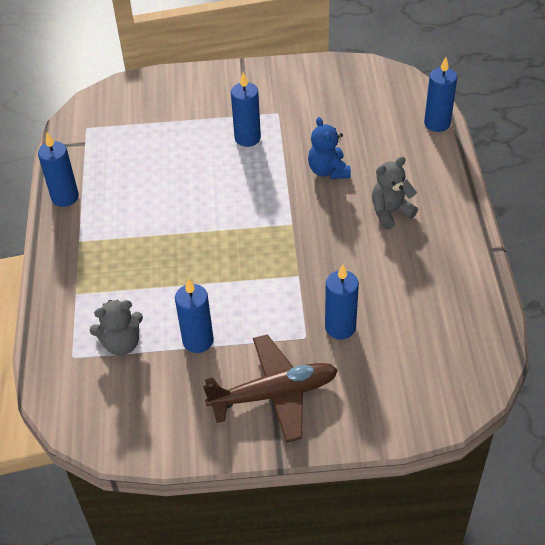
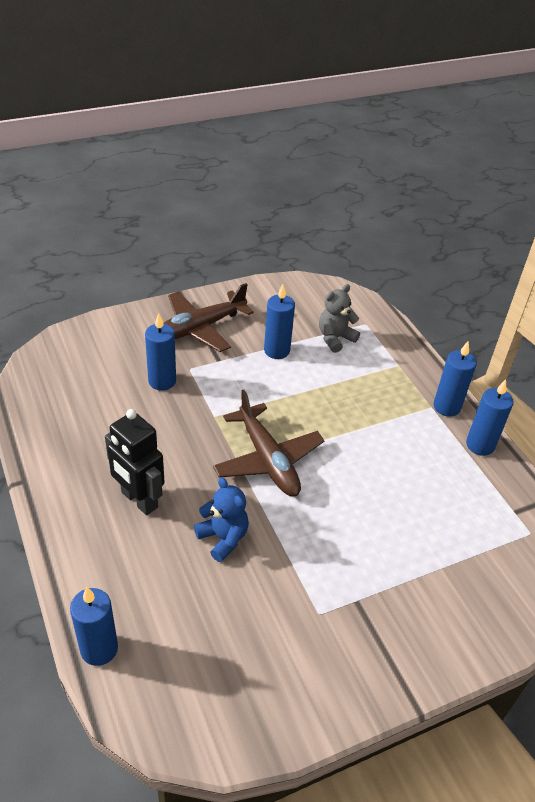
camera: 155 degrees right, 5 degrees down
blue candle [231,72,261,147] -> blue candle moved to [434,341,477,417]
grey teddy bear [372,157,418,230] -> black robot [105,409,165,515]
none -> brown plane [213,390,324,497]

